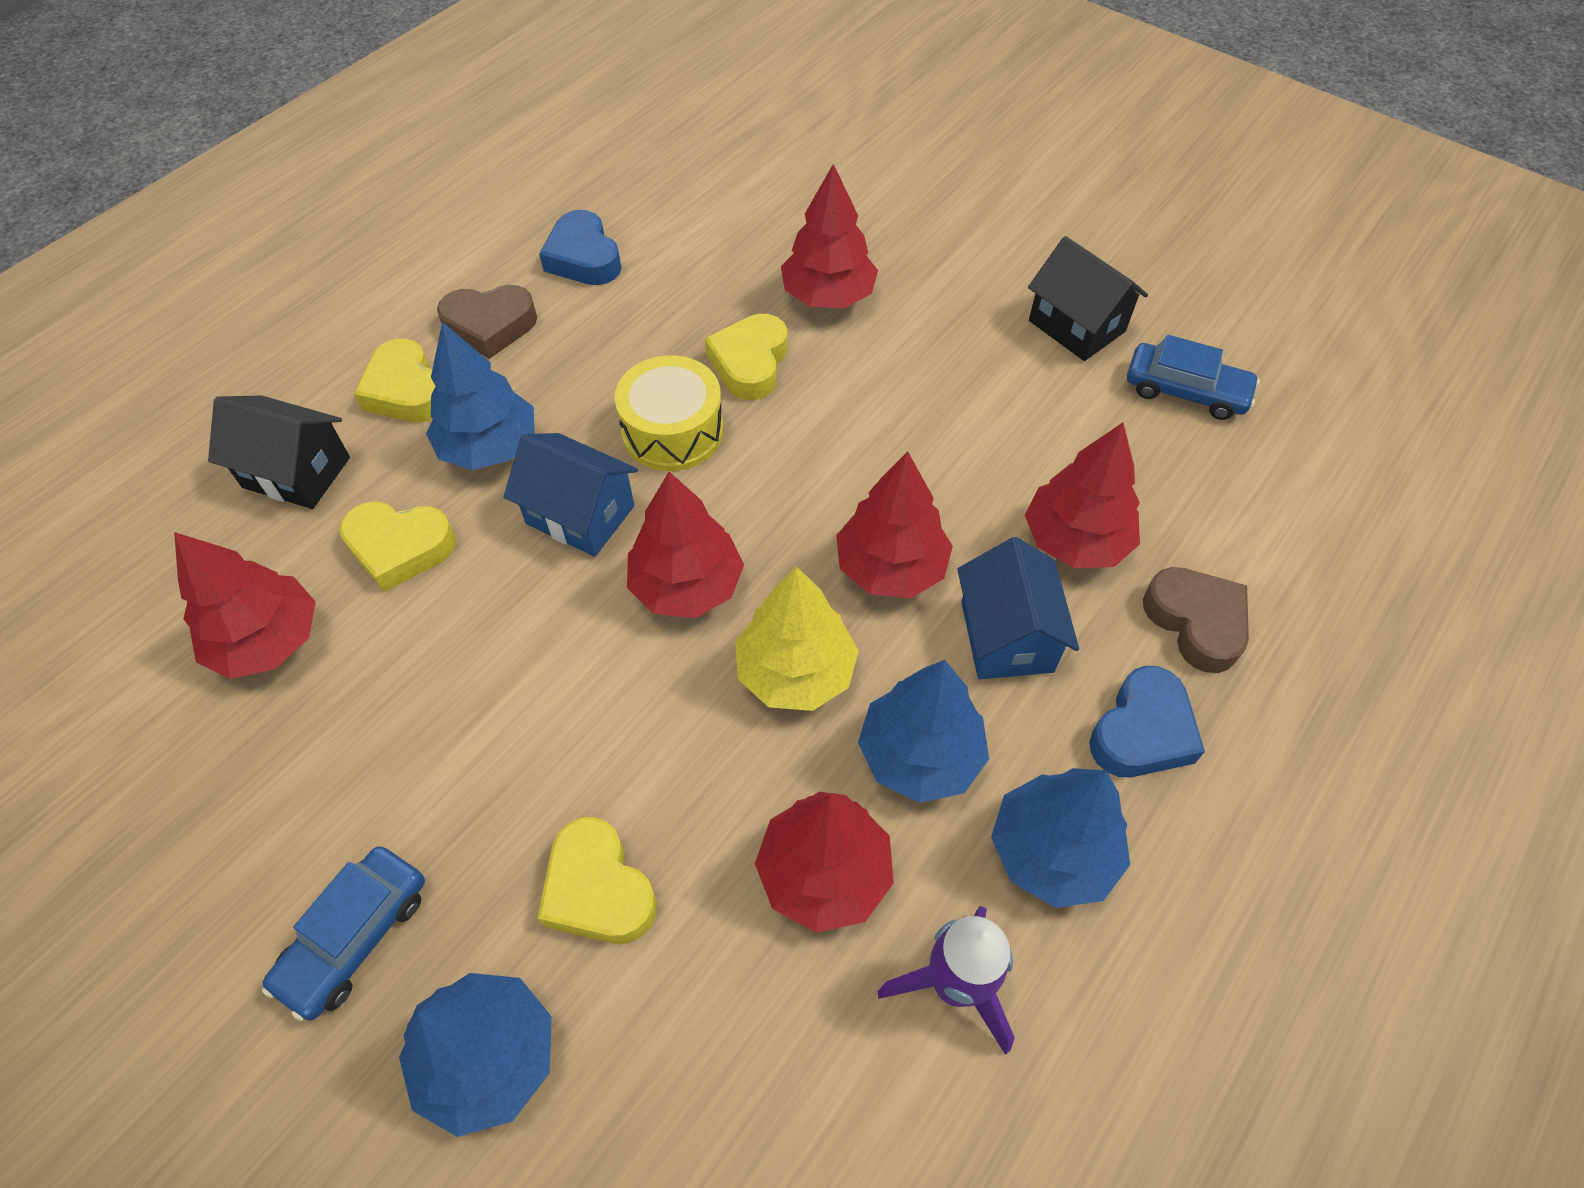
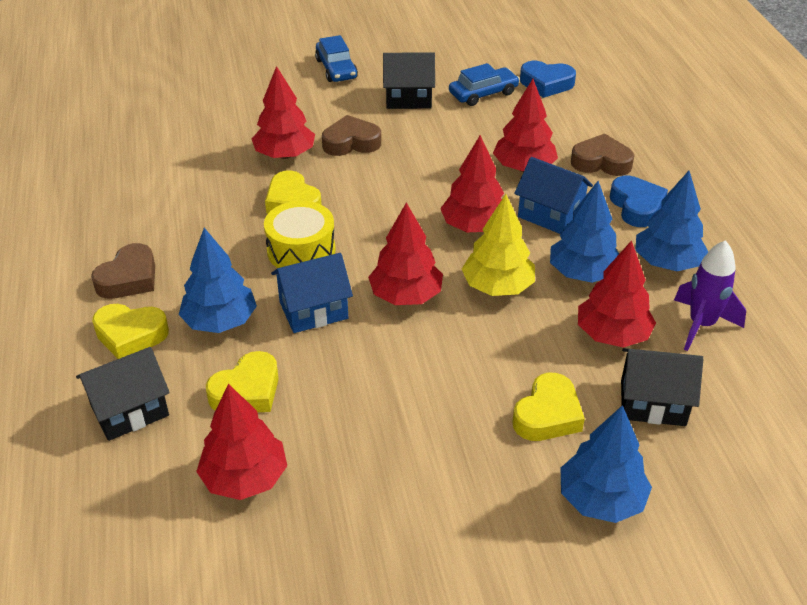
camera: 50 degrees left, 15 degrees down
blue car [262,846,425,1021] -> blue car moved to [315,35,358,82]
yellow heart [537,817,657,944] -> yellow heart turned 60 degrees counterclockwise [513,373,585,441]
blue heart [539,210,621,285] -> blue heart moved to [520,61,576,98]
none -> brown heart [322,115,381,156]
none -> black house [621,348,703,426]

